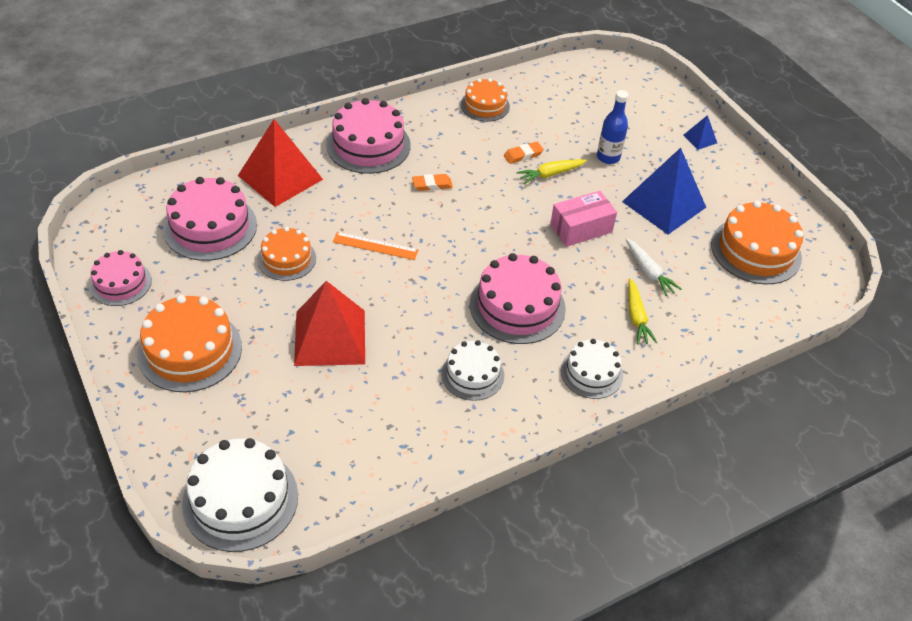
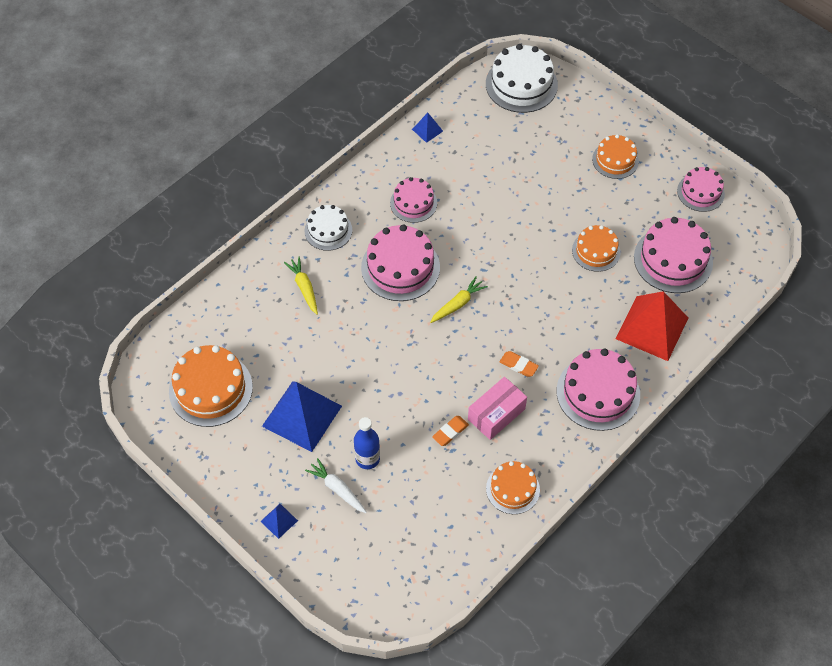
camera: 165 degrees right, 10 degrees up
orange cake [137,295,242,392] -> orange cake [592,134,639,179], size x0.62
red pyramid [294,281,365,366] -> none
orange ruler [333,232,418,260] -> none
orange eraser [412,174,453,191] -> orange eraser turned 60 degrees clockwise [500,351,539,377]
white cake [441,340,504,401] -> pink cake [390,177,437,223]
yellow carrot [516,159,587,184] -> yellow carrot moved to [430,276,488,323]
pink box [550,191,617,247] -> pink box moved to [468,377,527,440]
white carrot [626,238,681,296] -> white carrot moved to [305,458,367,513]
none -> blue pyramid [412,113,443,143]

